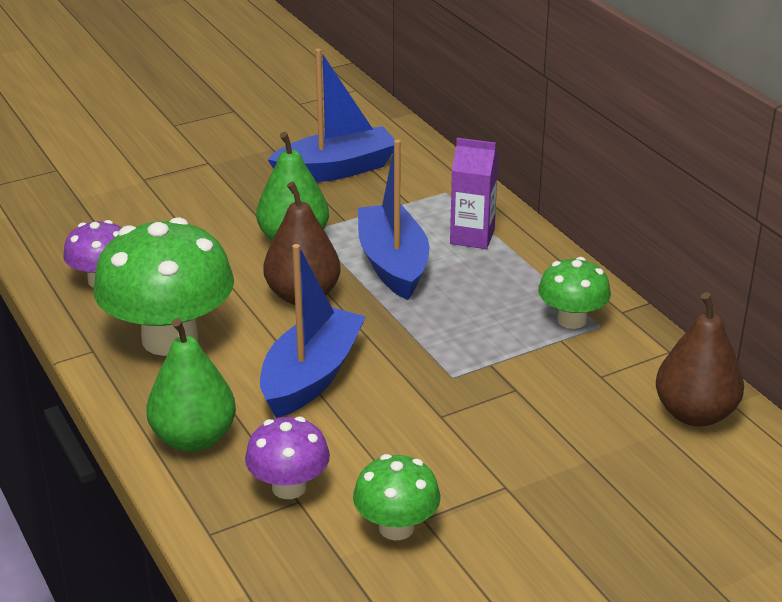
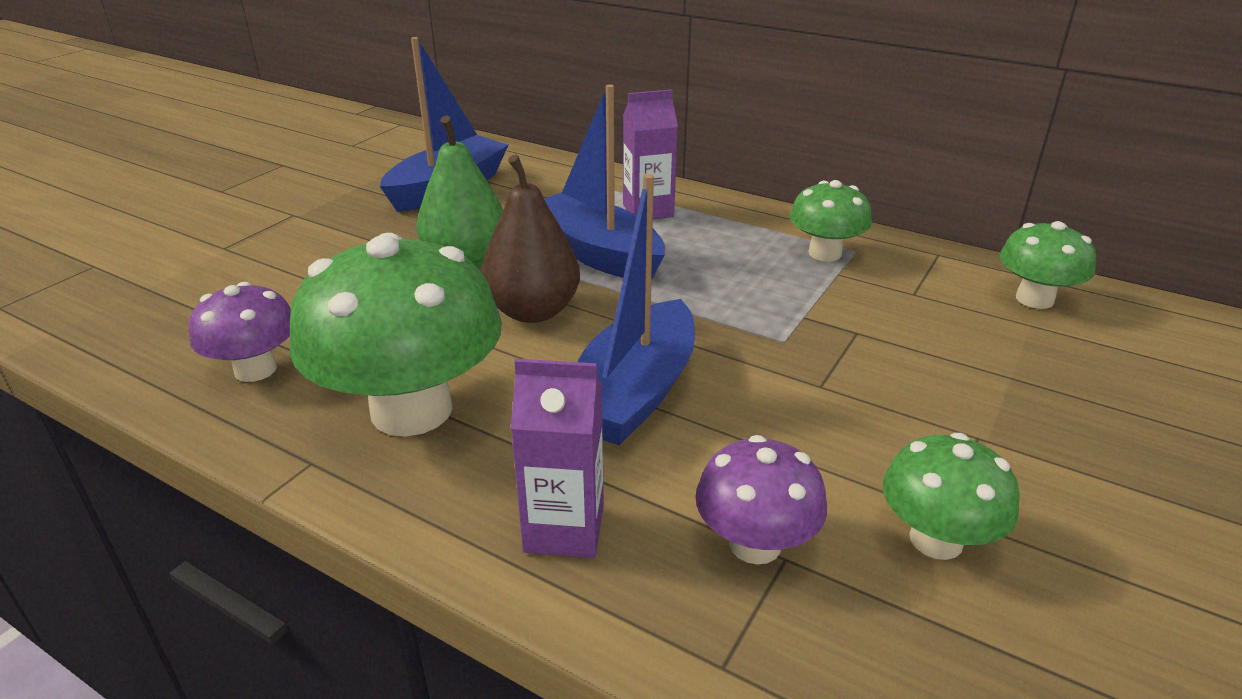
camera: 30 degrees left, 0 degrees up
green pear [146,318,236,452] -> purple carton [511,359,604,558]
blue boat [260,244,366,418] -> blue boat turned 150 degrees counterclockwise [577,174,695,445]
brown pear [656,292,744,427] -> green mushroom [1000,221,1096,309]

